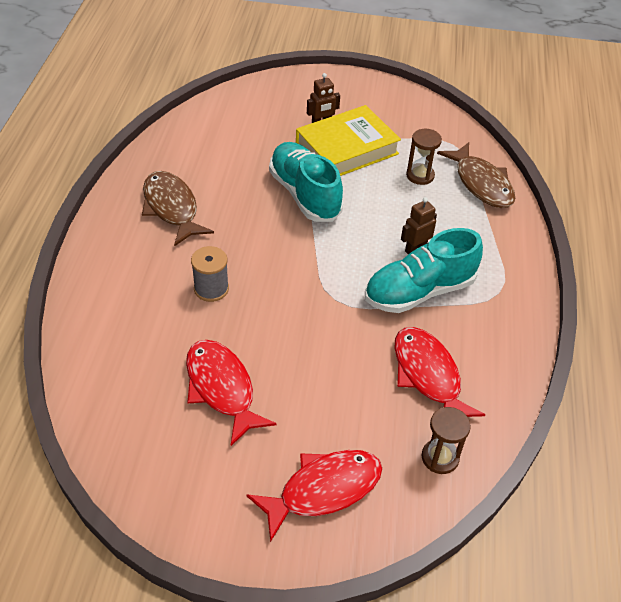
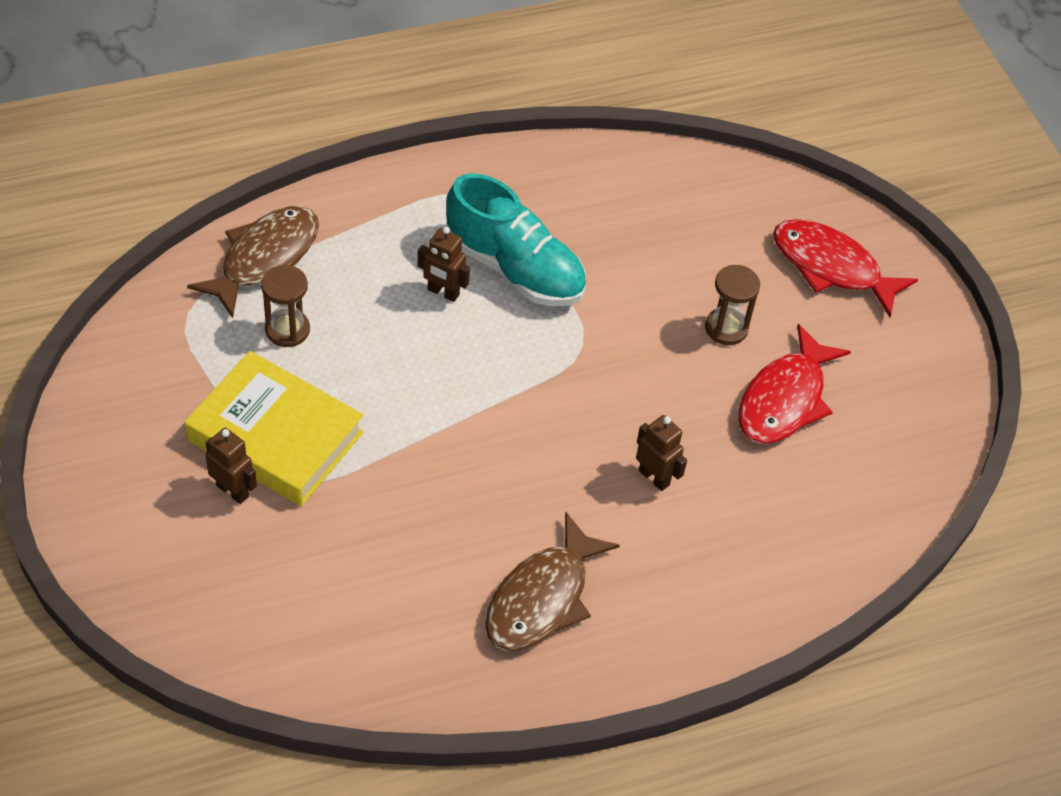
camera: 120 degrees left, 5 degrees up
grey spool [191,246,229,302] -> brown robot [636,415,687,491]
turquoise shoe [269,142,343,222] -> none
red fish [394,327,486,417] -> none
brown hourglass [422,407,471,474] -> brown hourglass moved to [705,265,760,345]

